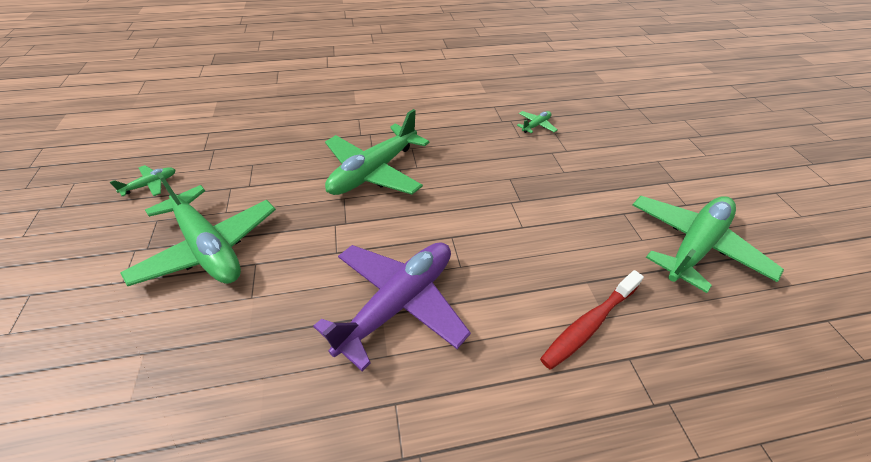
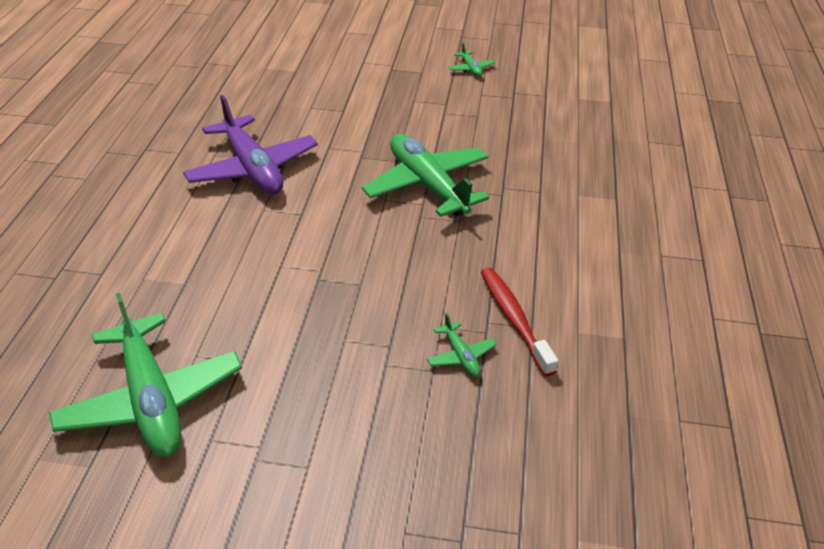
camera: 110 degrees right, 5 degrees down
green plane [120,172,276,286] -> none
red toothbrush [540,270,644,370] -> red toothbrush moved to [481,267,559,376]

